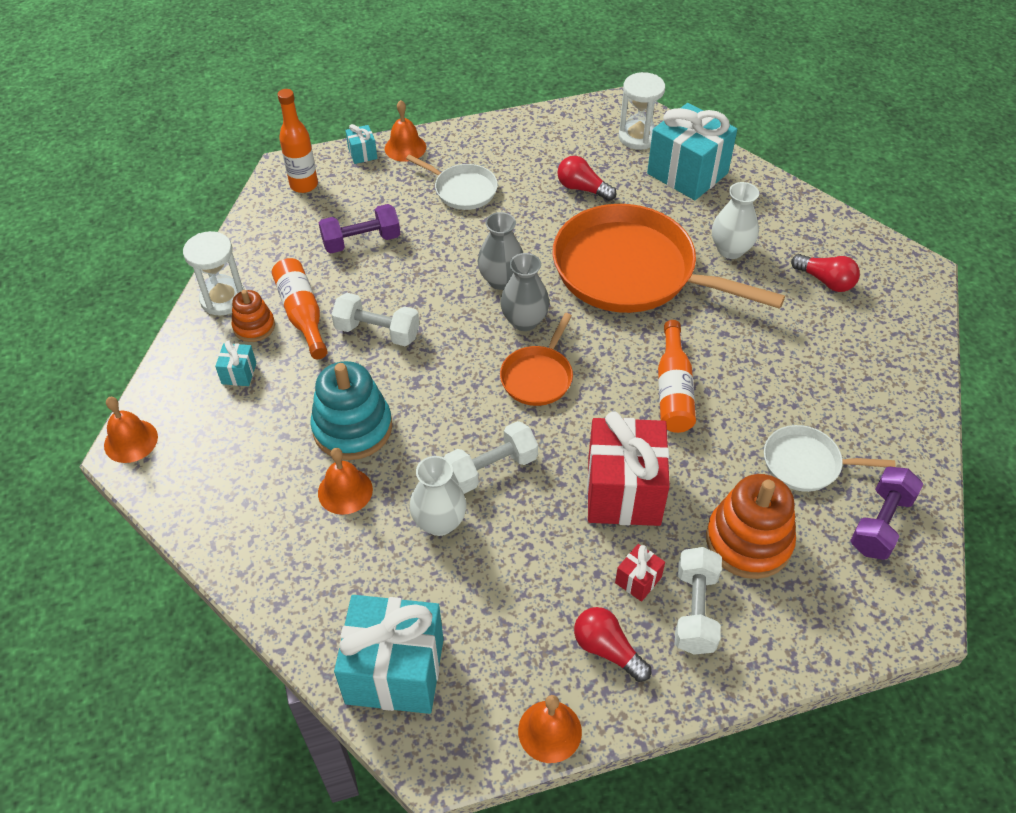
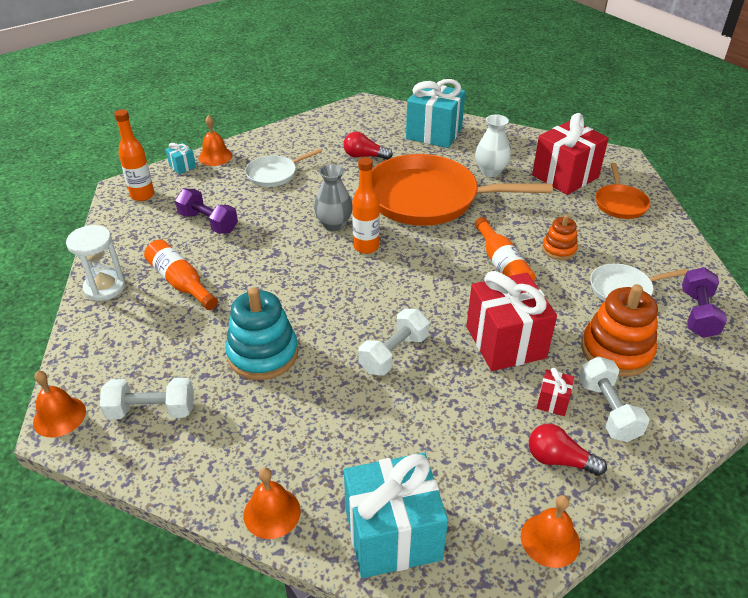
camera: 20 degrees left, 10 degrees down
turquoise gift [215,340,256,386] -> none
orange stacking toy [231,290,275,342] -> orange stacking toy moved to [542,215,578,260]
orange bell [318,448,373,515] -> orange bell moved to [244,468,301,539]
purple dumbbell [319,204,400,253] -> purple dumbbell turned 75 degrees clockwise [175,189,238,234]
white dumbbell [331,293,419,346] -> white dumbbell moved to [100,378,194,419]
white pan [406,154,498,210] -> white pan turned 135 degrees clockwise [245,149,322,187]
white vase [410,456,467,536] -> none
grey vase [500,253,549,331] -> orange bottle [352,157,380,254]
orange pan [500,313,573,406] -> orange pan moved to [596,163,650,219]
white hourglass [619,72,665,150] -> none
red light bulb [791,254,860,292] -> red gift [532,113,609,195]

